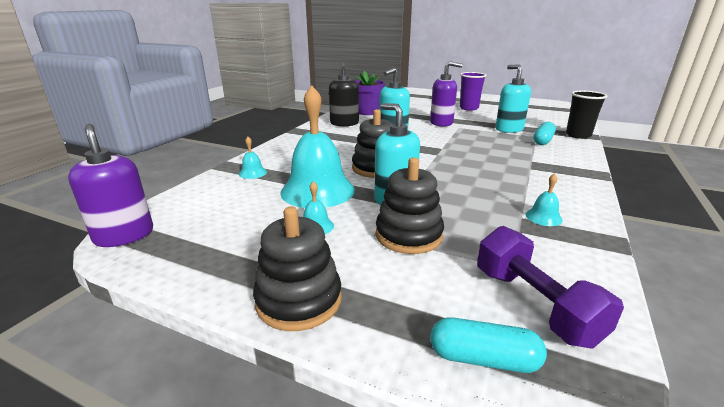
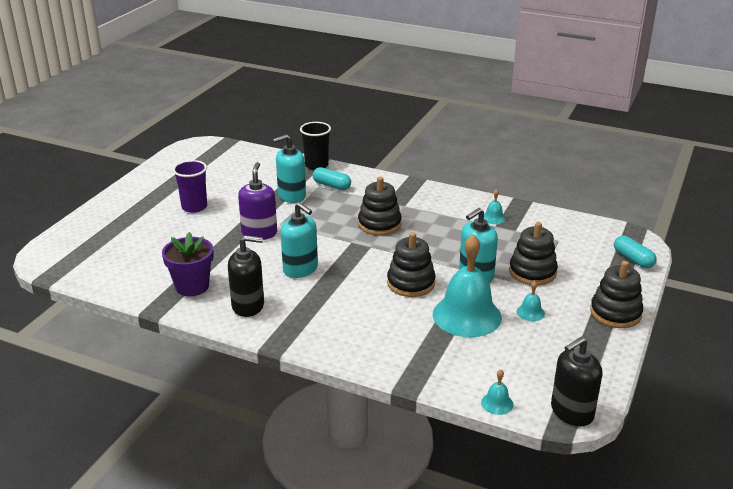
camera: 90 degrees left, 5 degrees up
purple soap dispenser [68,124,153,247] -> black soap dispenser [551,337,603,426]
turquoise bell [239,137,267,179] -> turquoise bell moved to [481,370,513,415]
turquoise capsule [430,317,547,373] -> turquoise capsule turned 45 degrees counterclockwise [614,236,657,268]
purple dumbbell [477,226,624,349] -> none
none -> black stacking toy [358,177,402,236]

